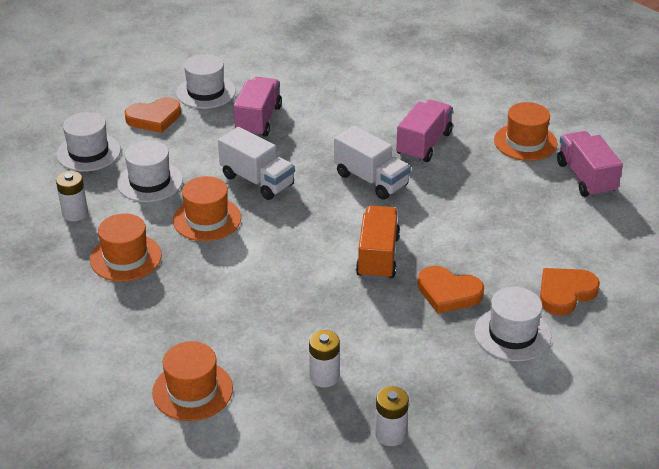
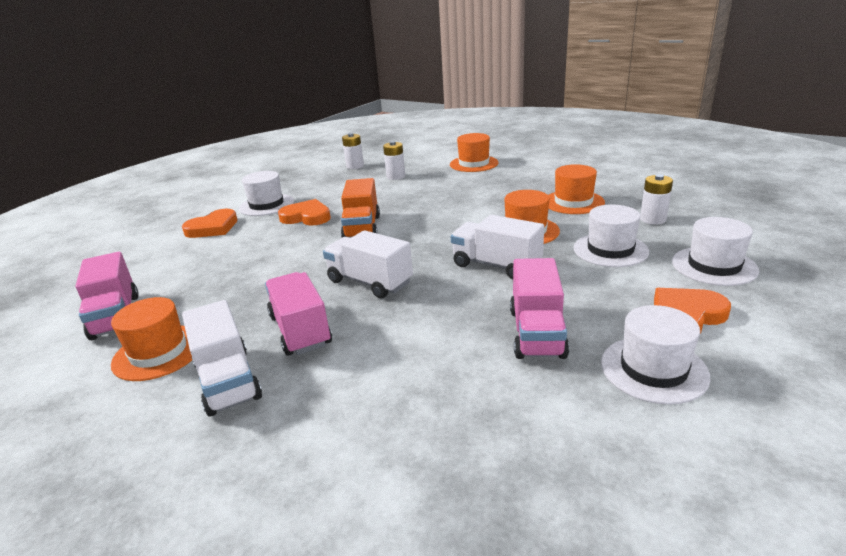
camera: 175 degrees right, 10 degrees down
pink truck [396,99,453,162] -> pink truck turned 135 degrees clockwise [265,272,332,356]
none -> white truck [182,300,262,417]

